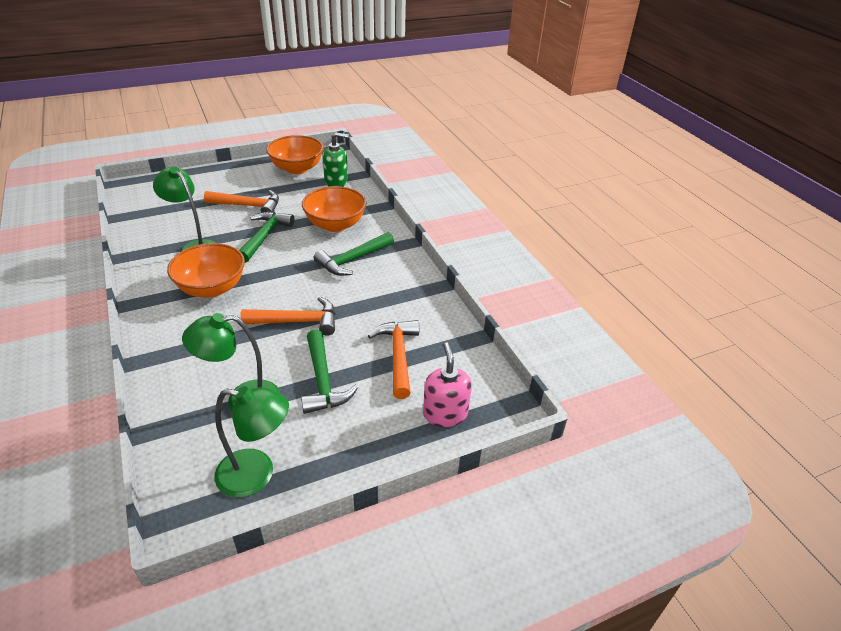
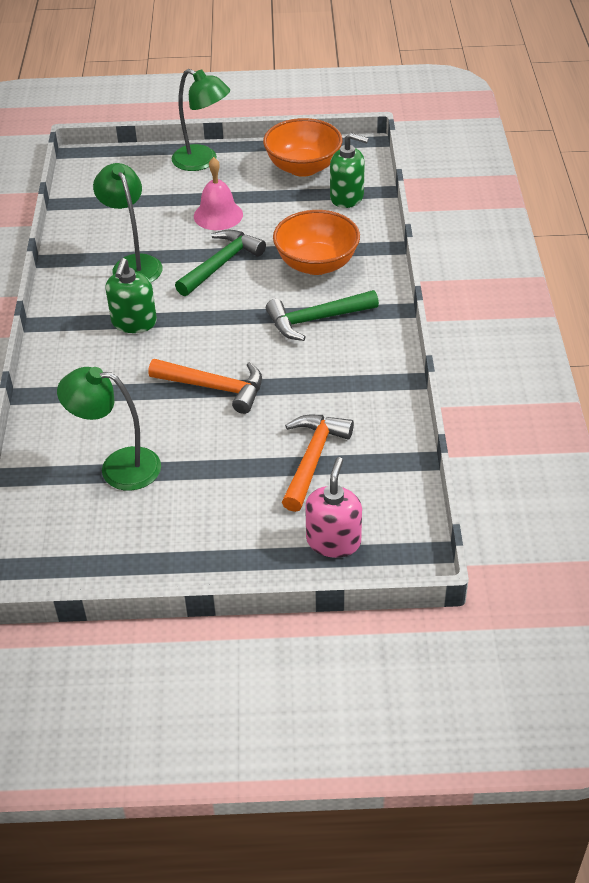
camera: 25 degrees right, 5 degrees up
orange bowl [167,243,245,298] -> green soap dispenser [105,258,157,333]
orange hammer [204,190,279,212] -> pink bell [194,157,243,230]
green lamp [214,386,289,497] -> green lamp moved to [172,69,230,171]
green hammer [301,329,358,414] -> none

